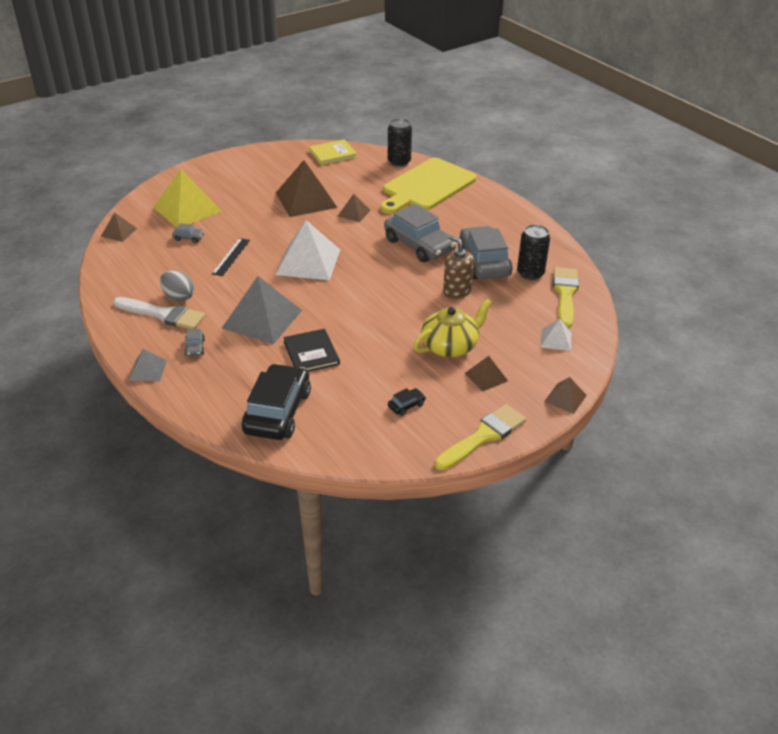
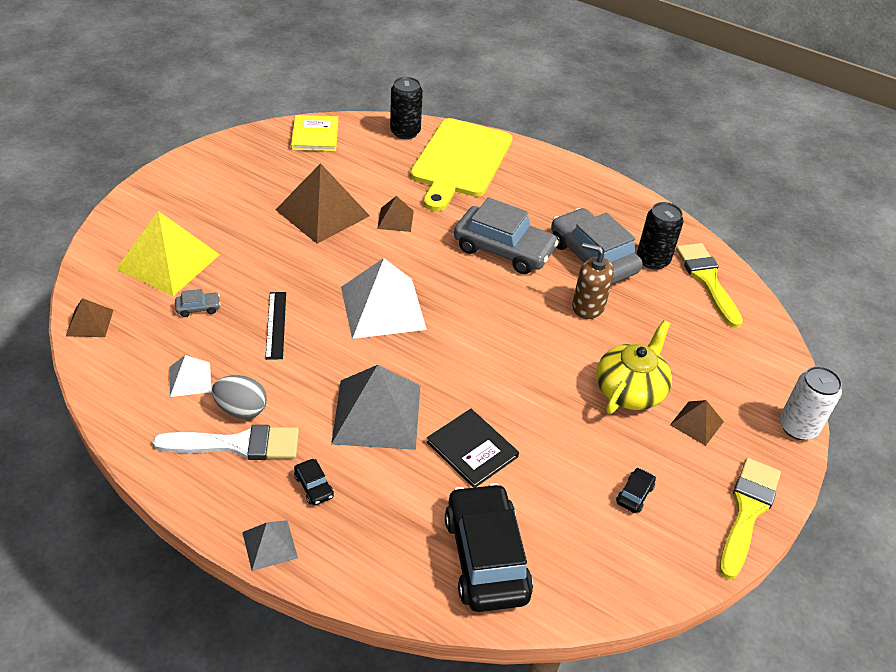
camera: 25 degrees left, 5 degrees up
grey car [184,329,205,356] -> black car [294,459,334,505]
yellow book [309,139,357,165] -> yellow book turned 45 degrees counterclockwise [291,115,338,151]
white pyramid [540,319,571,351] -> white pyramid moved to [169,355,211,397]
brown pyramid [544,377,587,414] -> white can [779,366,842,440]

